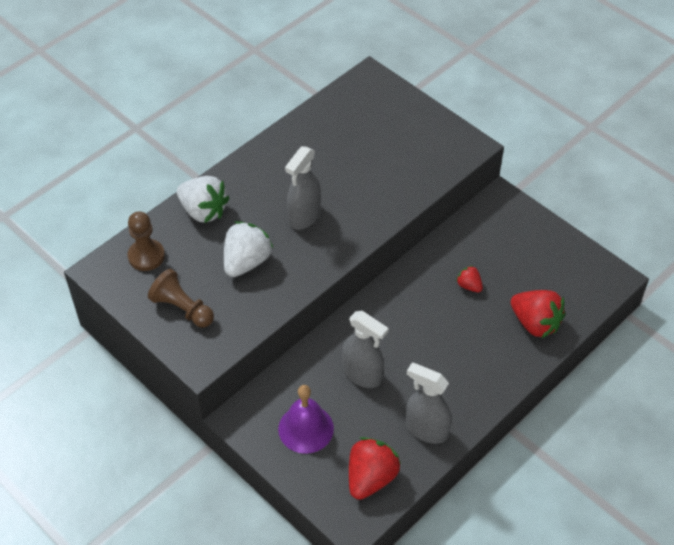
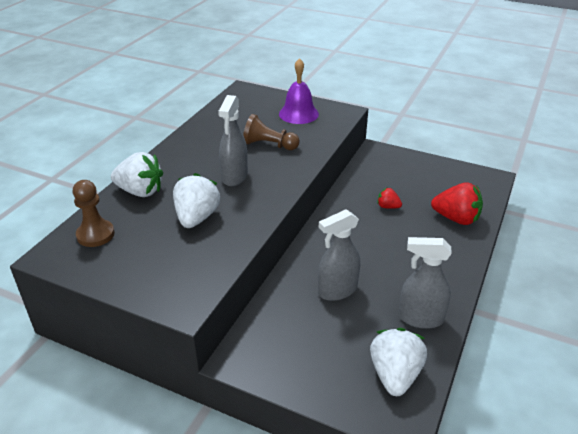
camera: 20 degrees left, 15 degrees down
brown pawn [148,269,214,327] -> brown pawn moved to [243,114,300,150]
purple bell [278,385,334,454] -> purple bell moved to [279,58,319,124]
grey spray bottle [342,311,388,388] -> grey spray bottle turned 135 degrees clockwise [318,209,360,301]
red strawberry [349,437,401,500] -> white strawberry [370,328,427,396]

